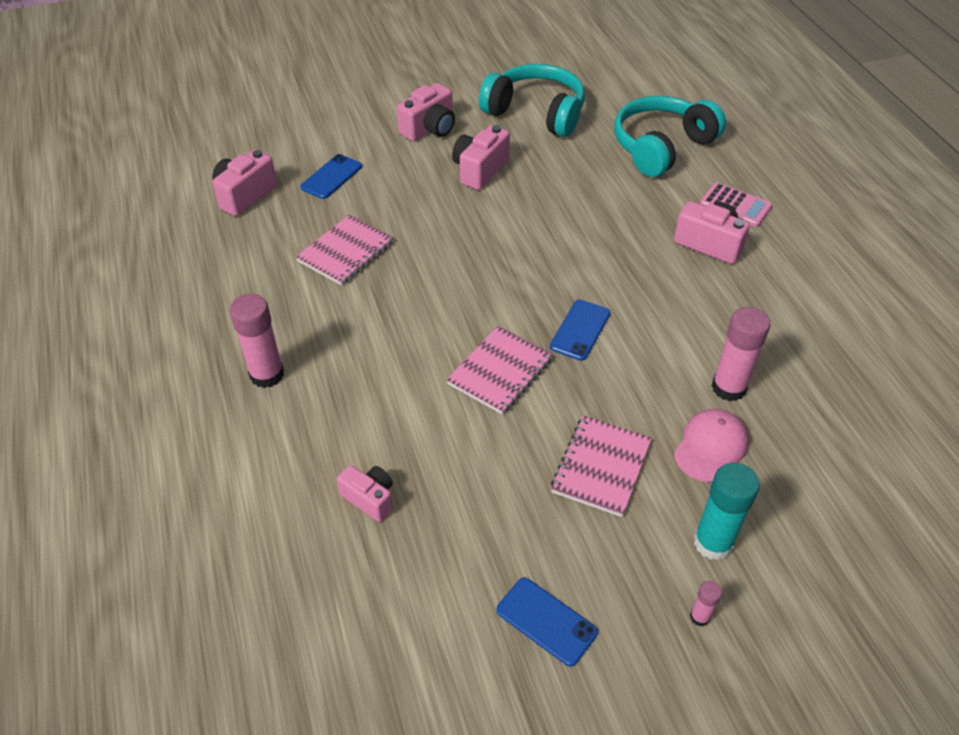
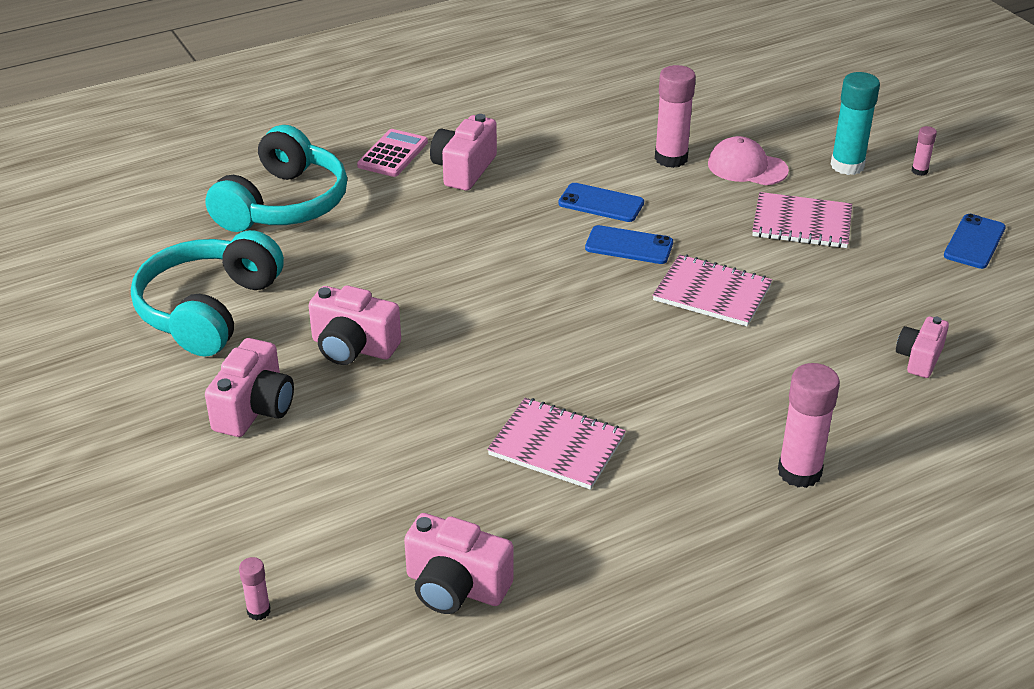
camera: 100 degrees left, 10 degrees down
blue phone [300,154,362,199] -> blue phone moved to [558,183,644,222]
pink camera [397,83,455,141] -> pink camera turned 75 degrees clockwise [205,338,294,437]
turquoise headphones [614,96,726,177] -> turquoise headphones turned 105 degrees counterclockwise [205,125,347,232]
none -> pink glue stick [239,557,271,621]

